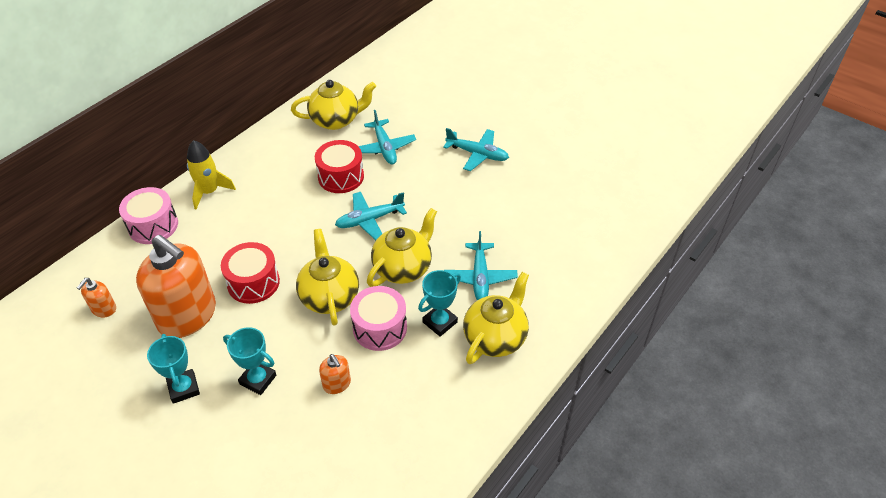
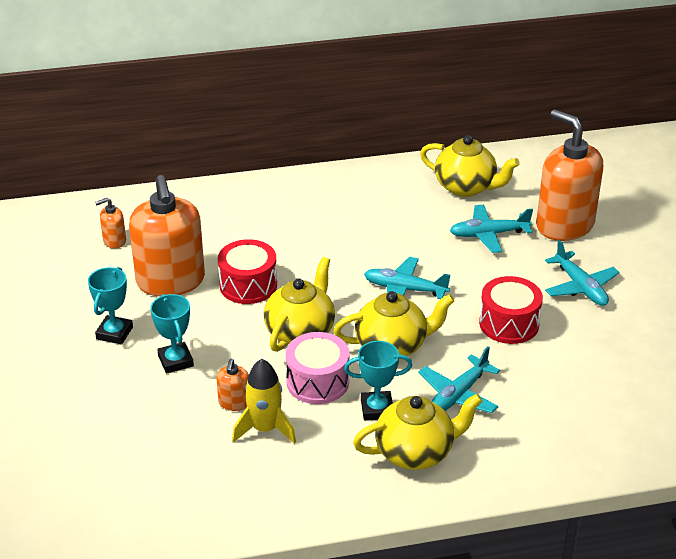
camera: 40 degrees right, 10 degrees down
pink drum [119,187,178,244] -> none
yellow rocket [187,140,236,209] -> yellow rocket moved to [232,359,296,444]
red drum [315,140,364,193] -> red drum moved to [479,276,543,344]
turquoise plane [358,110,416,165] -> turquoise plane turned 60 degrees clockwise [450,205,533,253]
none -> orange soap dispenser [536,109,603,241]

